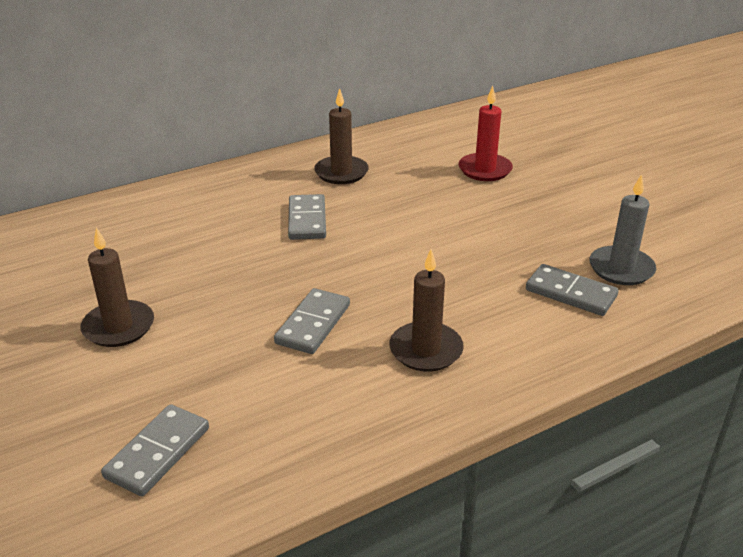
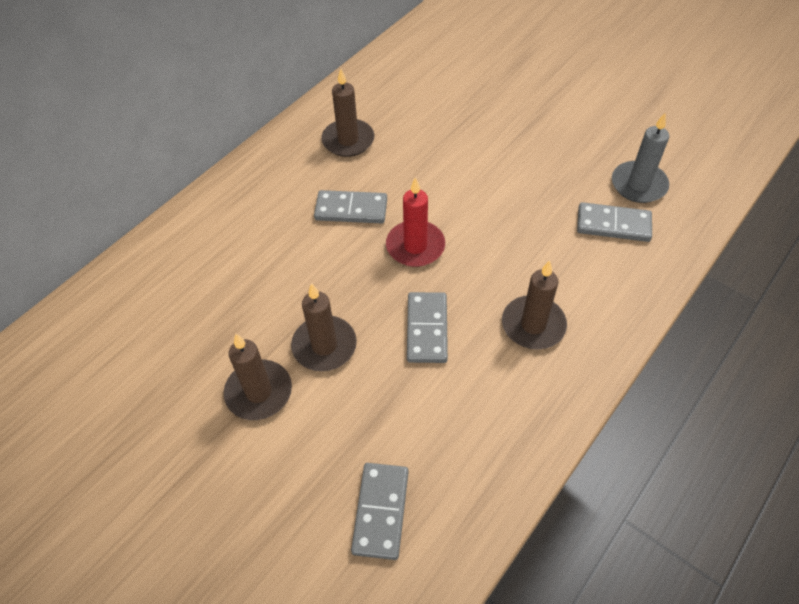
camera: 20 degrees left, 20 degrees up
grey domino [288,194,326,240] -> grey domino turned 60 degrees counterclockwise [314,190,387,223]
red candle [458,86,513,181] -> red candle moved to [386,177,445,267]
none -> brown candle [291,283,357,371]

